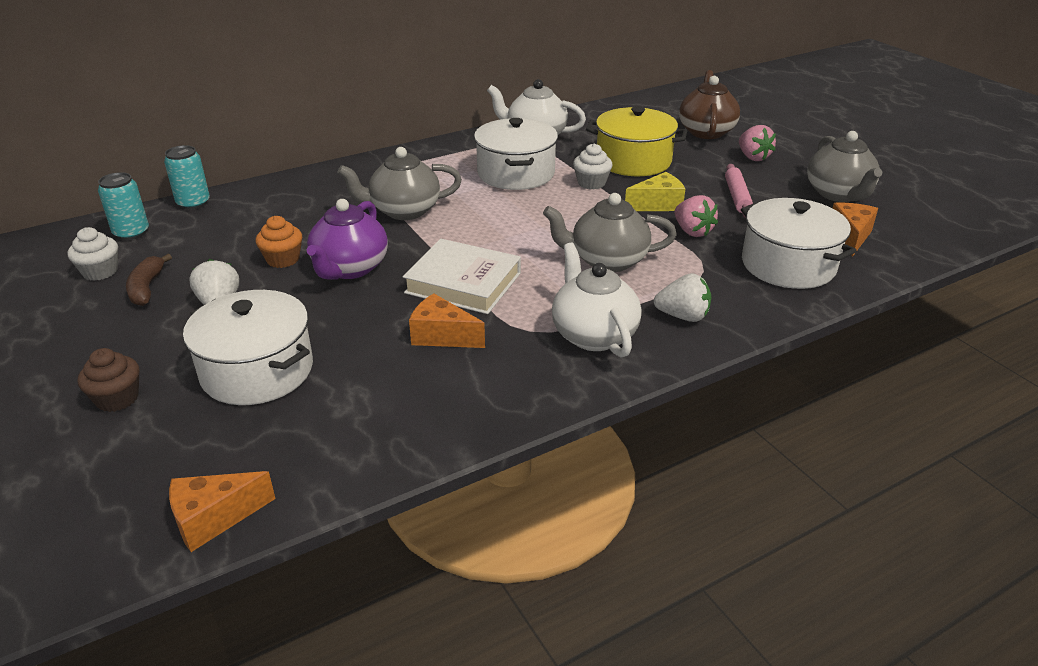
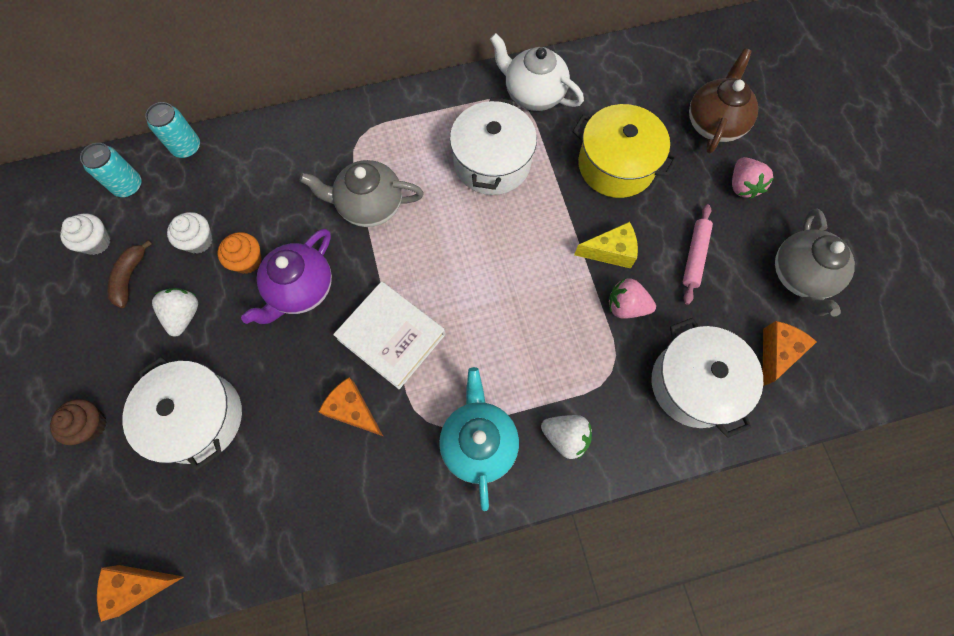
camera: 15 degrees right, 35 degrees up
grey teapot [543,193,677,272] -> none
white teapot [552,242,642,358] -> turquoise teapot [439,367,519,511]
white cupcake [573,143,613,190] -> white cupcake moved to [167,212,213,254]
pink strawberry [674,195,718,237] -> pink strawberry turned 120 degrees clockwise [609,278,656,319]

